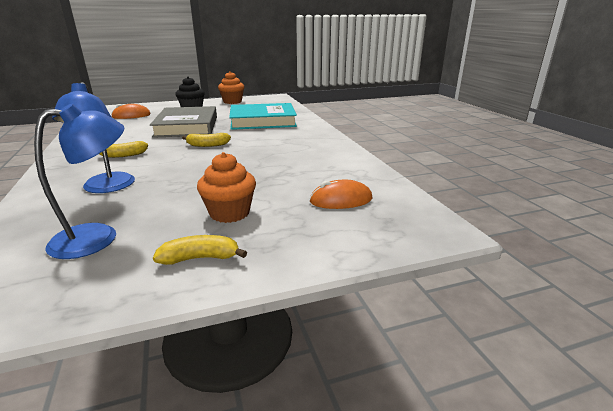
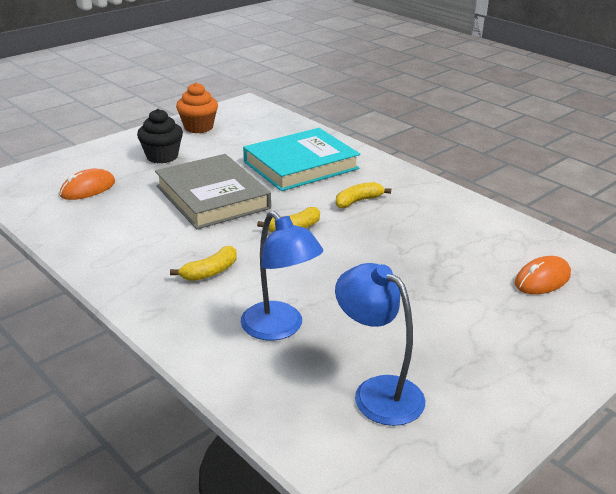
camera: 25 degrees left, 5 degrees up
blue lamp [34,104,124,259] -> blue lamp turned 75 degrees counterclockwise [335,263,425,426]
yellow banana [153,235,247,265] -> yellow banana moved to [336,182,391,208]
orange cupcake [197,152,256,223] -> none

